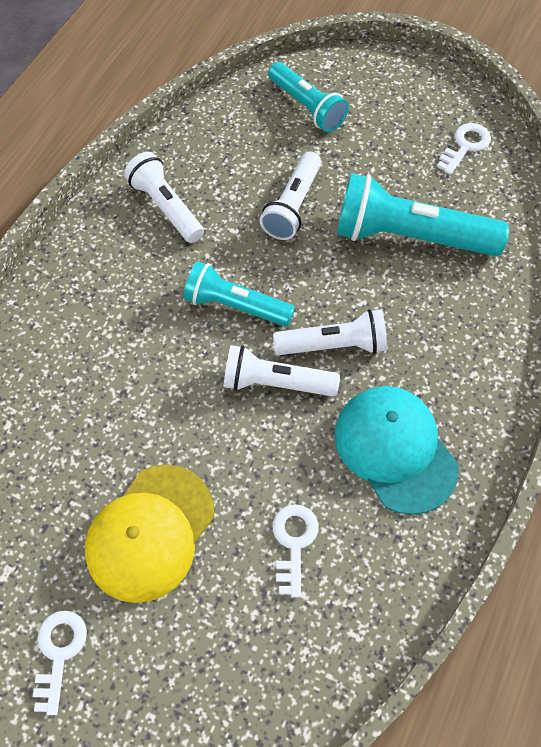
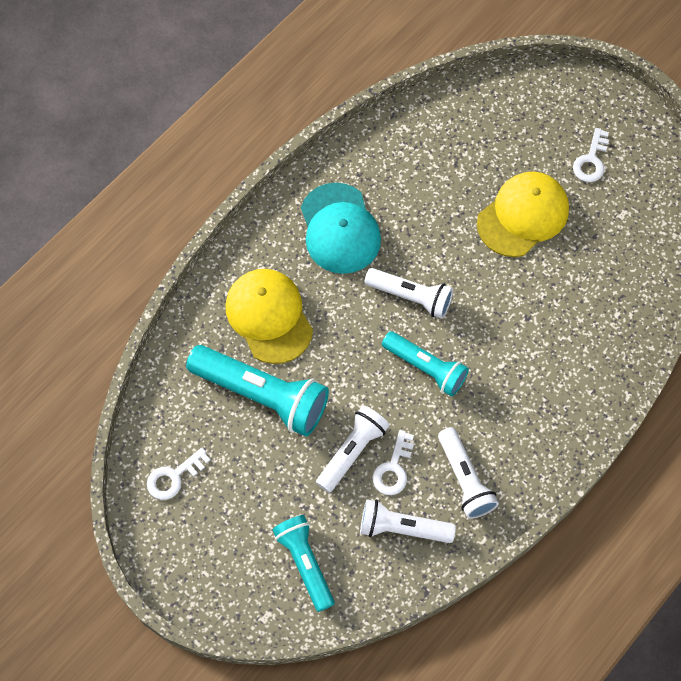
camera: 165 degrees left, 5 degrees up
white flashlight [273,309,387,355] -> white flashlight moved to [360,499,456,543]
white key [273,504,319,597] -> white key moved to [372,430,414,495]
none -> yellow cap [226,269,313,364]

